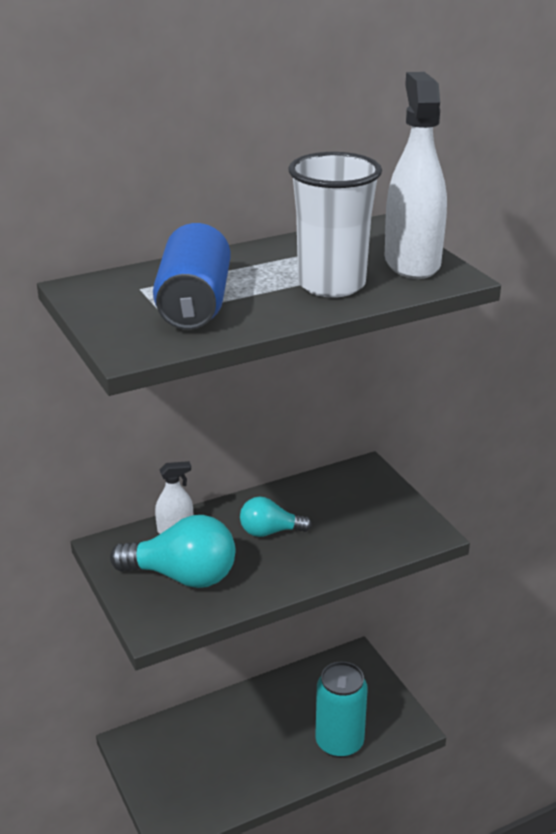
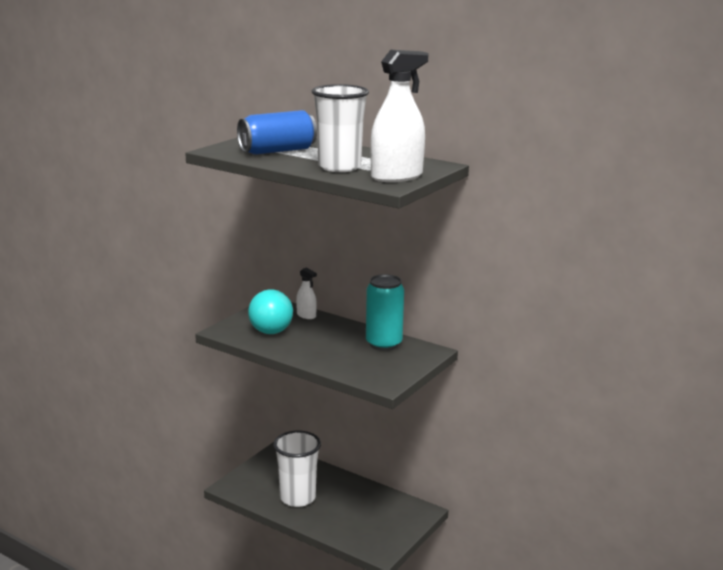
camera: 60 degrees right, 10 degrees down
turquoise light bulb [240,496,312,537] -> none
turquoise can [315,662,368,758] -> turquoise can moved to [366,274,404,351]
none -> white cup [273,431,321,507]

